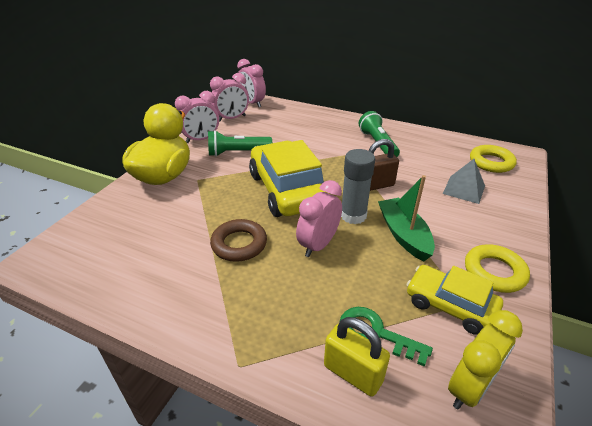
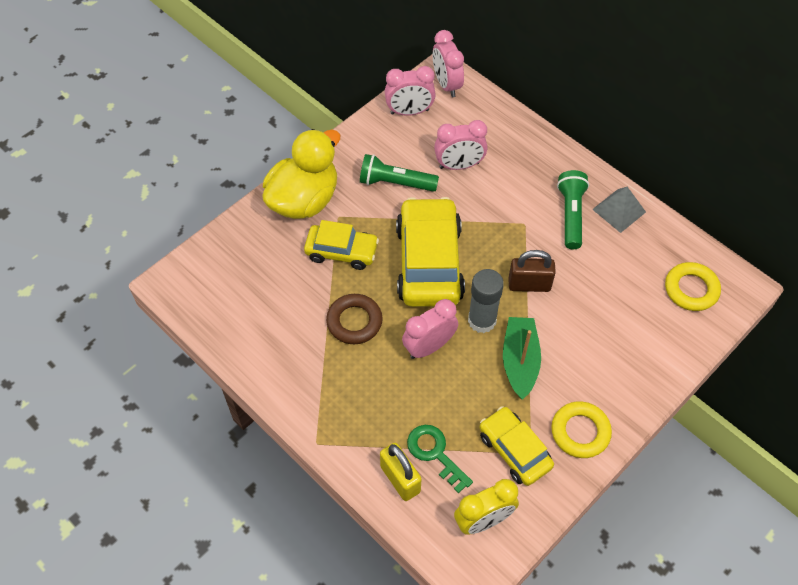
camera: 20 degrees right, 20 degrees up
pink clock [175,91,219,143] -> pink clock moved to [434,120,487,170]
grey pyramid [443,159,485,204] -> grey pyramid moved to [592,187,646,233]
none -> yellow car [304,220,379,270]

